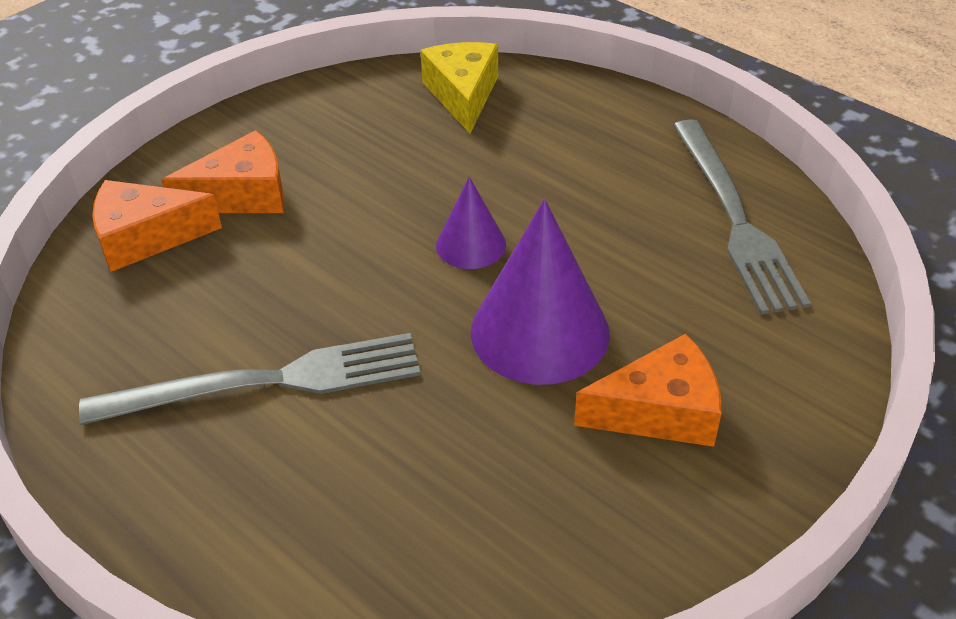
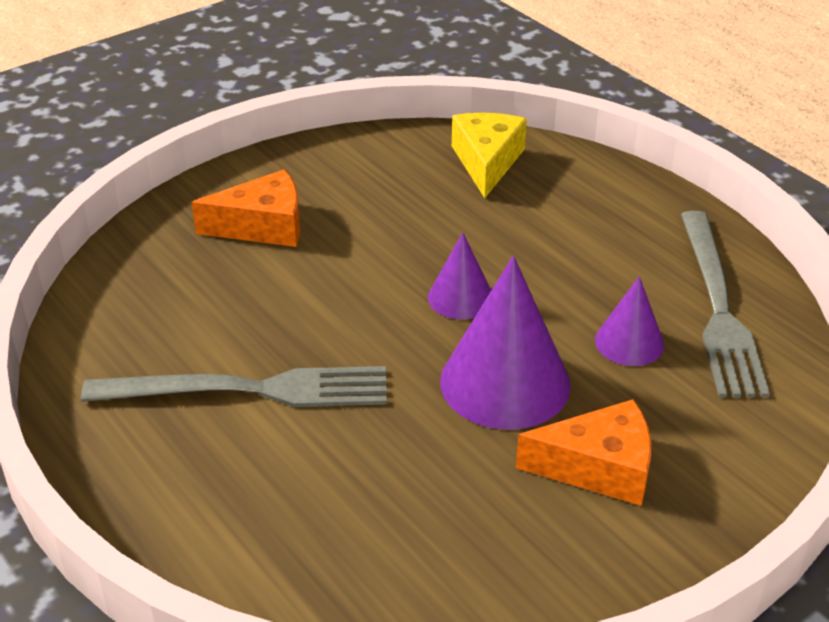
camera: 10 degrees right, 5 degrees down
orange cheese [92,180,222,272] -> none
none -> purple cone [595,276,664,366]

